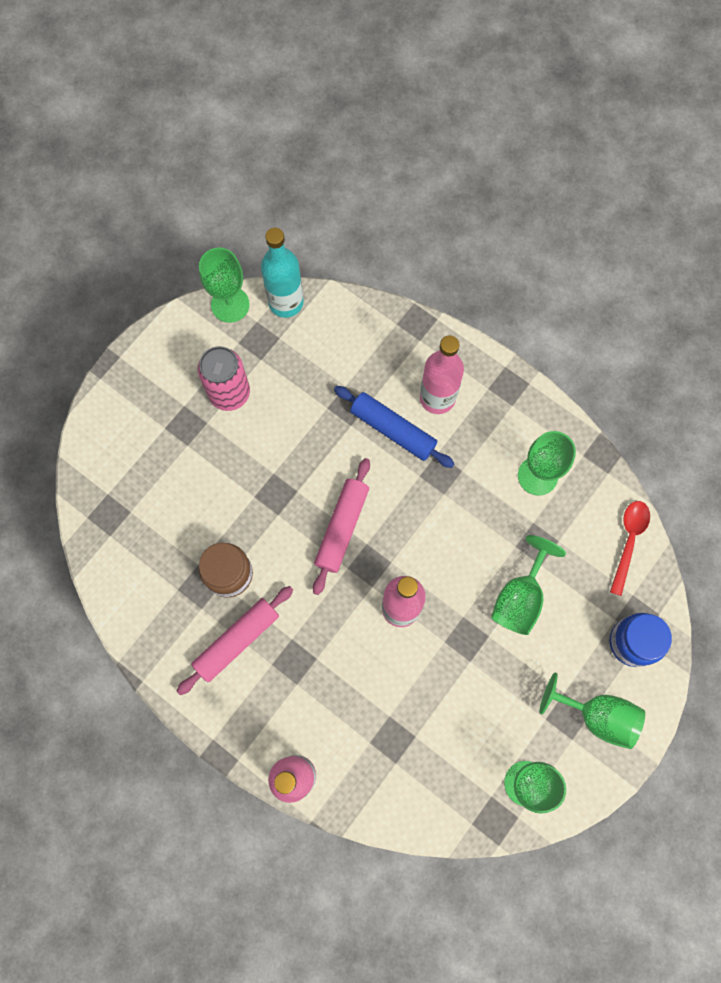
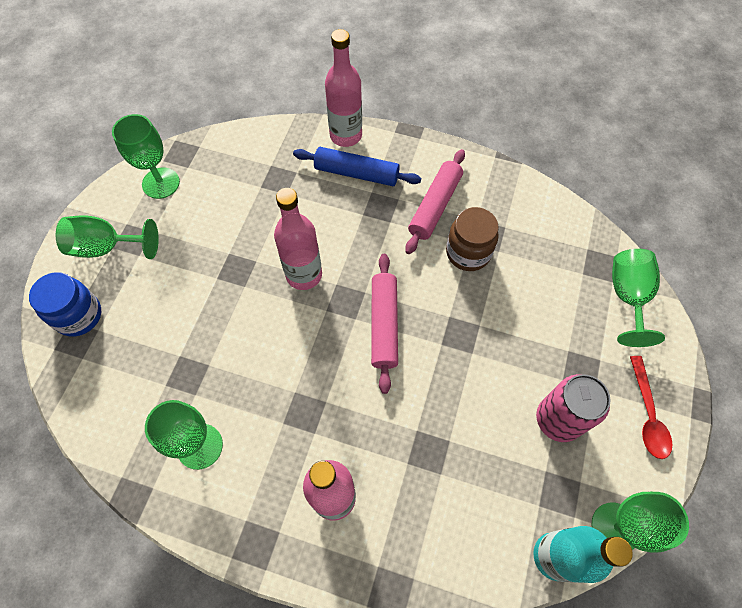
camera: 160 degrees right, 10 degrees down
blue rolling pin [334,386,455,468] -> blue rolling pin moved to [293,147,421,186]
green goblet [491,535,566,635] -> green goblet moved to [612,249,665,347]
red spoon [610,501,650,596] -> red spoon moved to [630,356,673,459]

